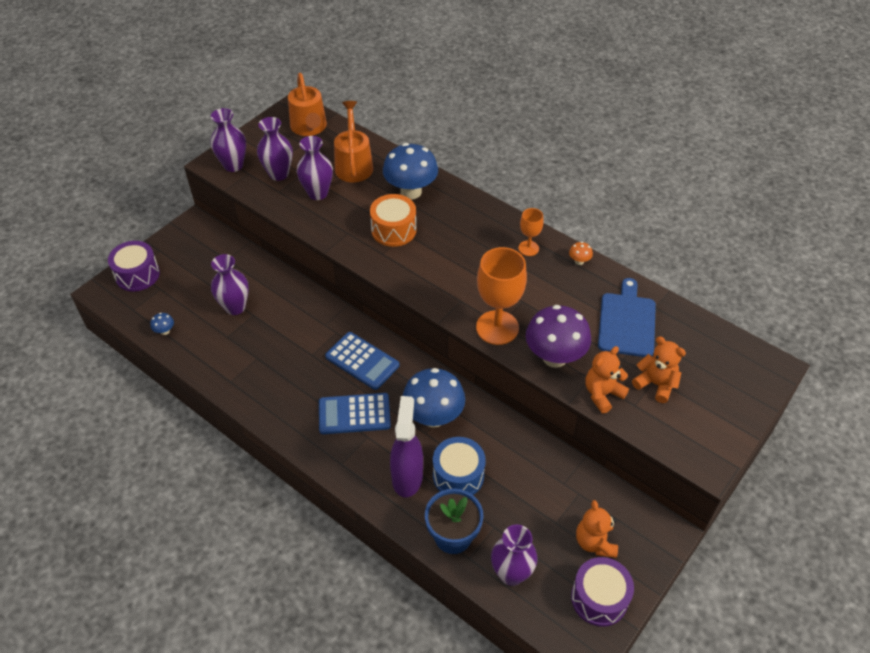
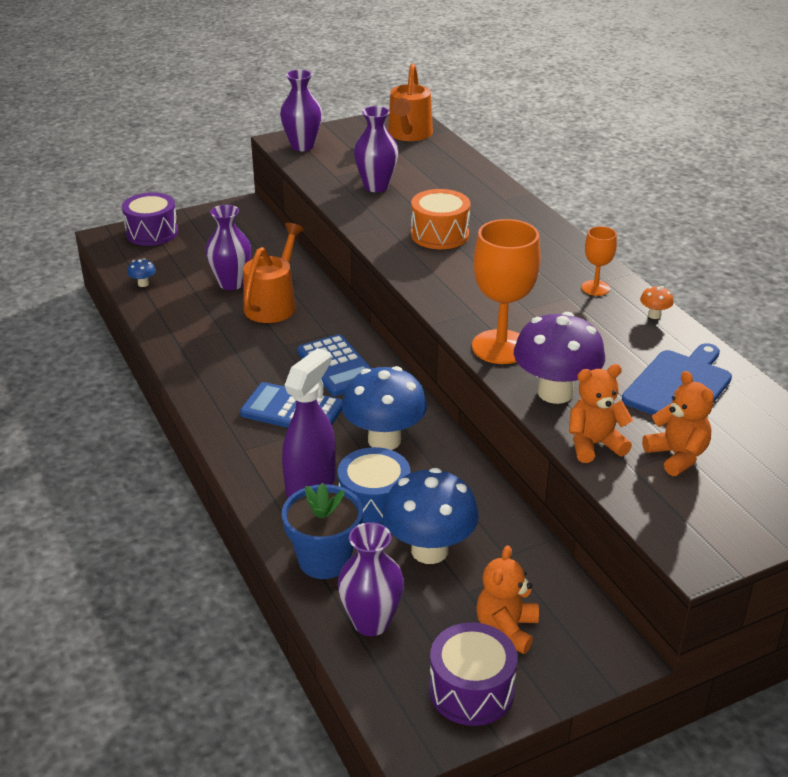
camera: 25 degrees right, 15 degrees down
purple vase [257,117,293,181] -> none
orange watering can [334,101,373,182] -> orange watering can moved to [243,223,304,323]
blue mushroom [383,143,438,199] -> blue mushroom moved to [383,468,479,564]

